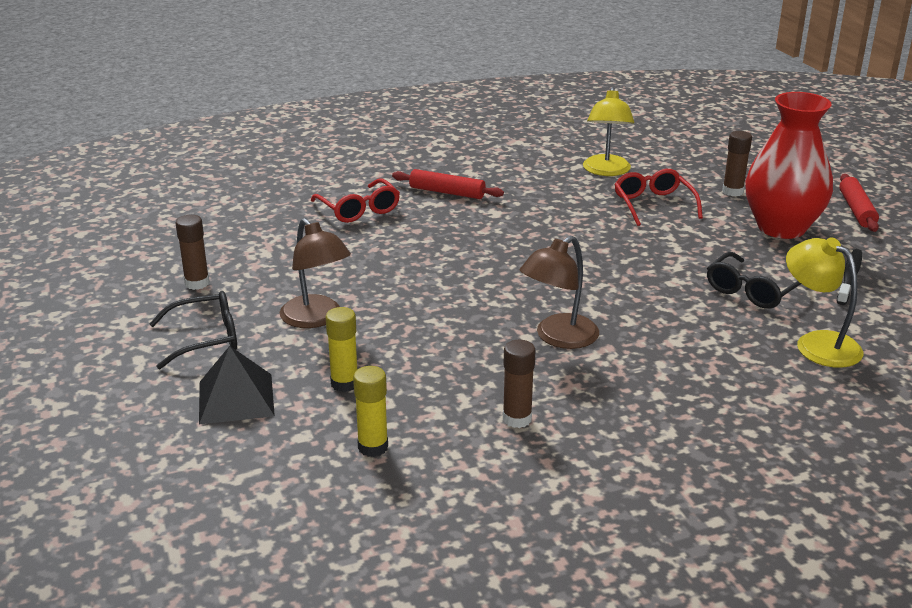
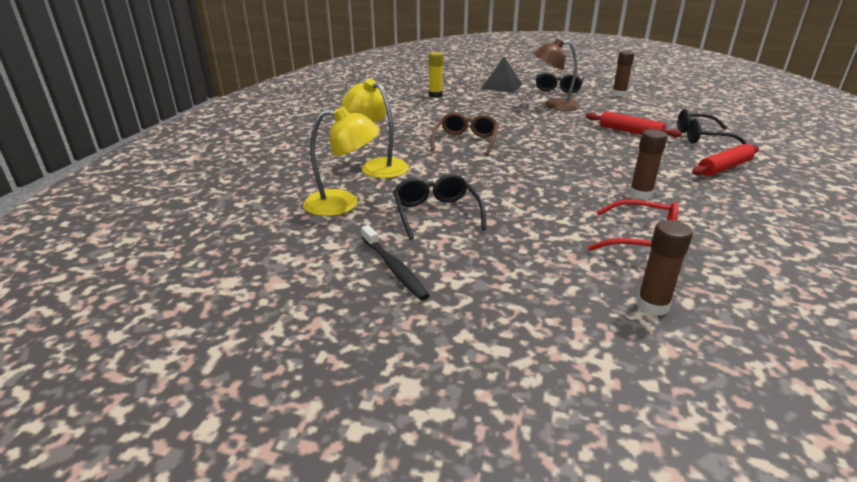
camera: 125 degrees right, 0 degrees up
red glasses [311,178,400,223] -> black glasses [677,109,747,144]
yellow glue stick [325,307,357,392] -> none
brown glue stick [503,340,536,428] -> brown glue stick moved to [629,129,668,200]
brown lamp [520,236,599,349] -> brown glasses [431,112,498,156]
yellow lamp [583,87,634,176] -> yellow lamp moved to [342,79,409,178]
red vase [745,92,833,239] -> none
red rolling pin [839,174,879,232] -> red rolling pin moved to [586,111,682,137]

